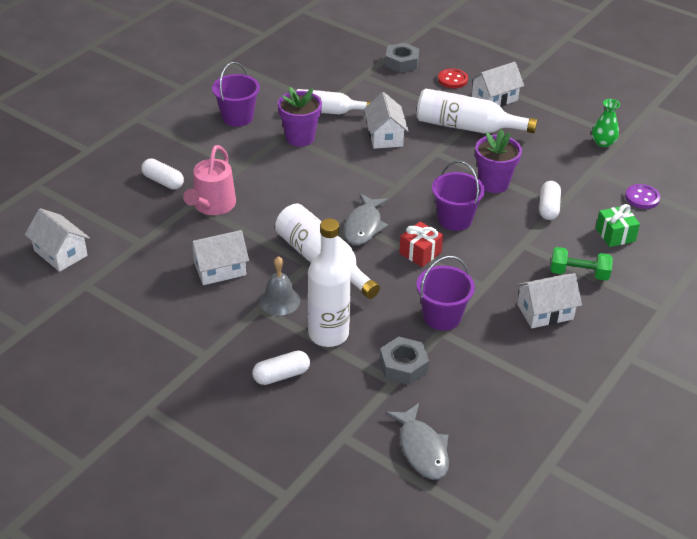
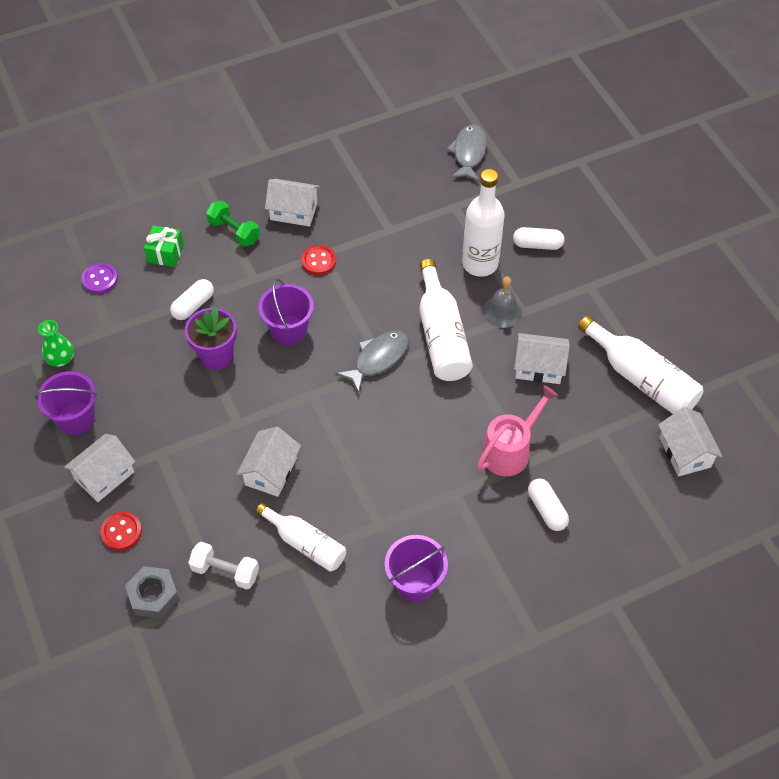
camera: 150 degrees left, 15 degrees up
purple flower pot [277,87,322,147] -> none
grey nut [380,337,429,385] -> none
red gift [399,221,443,267] -> none
purple bucket [416,256,475,331] -> purple bucket moved to [35,371,97,435]
white bottle [417,89,538,134] -> white bottle moved to [578,315,703,414]
white house [469,62,524,107] -> white house turned 45 degrees counterclockwise [64,434,135,502]
none -> white dumbbell [188,542,259,590]
none -> red button [301,245,336,275]

